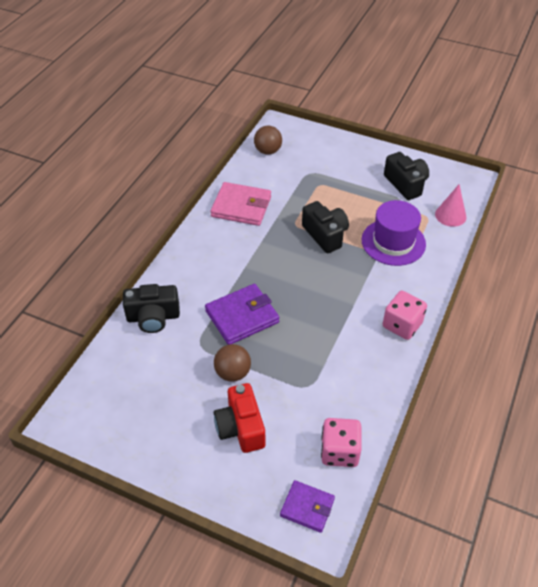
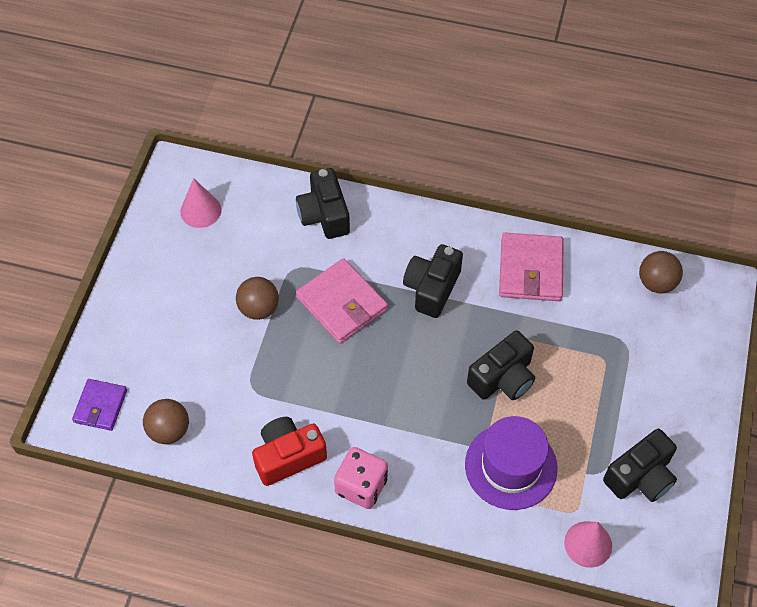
camera: 80 degrees right, 10 degrees up
purple wallet [205,284,280,345] -> pink wallet [296,258,388,344]
red camera [214,383,265,453] -> red camera moved to [252,417,327,486]
pink dice [321,418,362,467] -> brown ball [143,399,189,444]
none -> pink cone [180,178,221,228]
none -> black camera [403,244,463,318]

